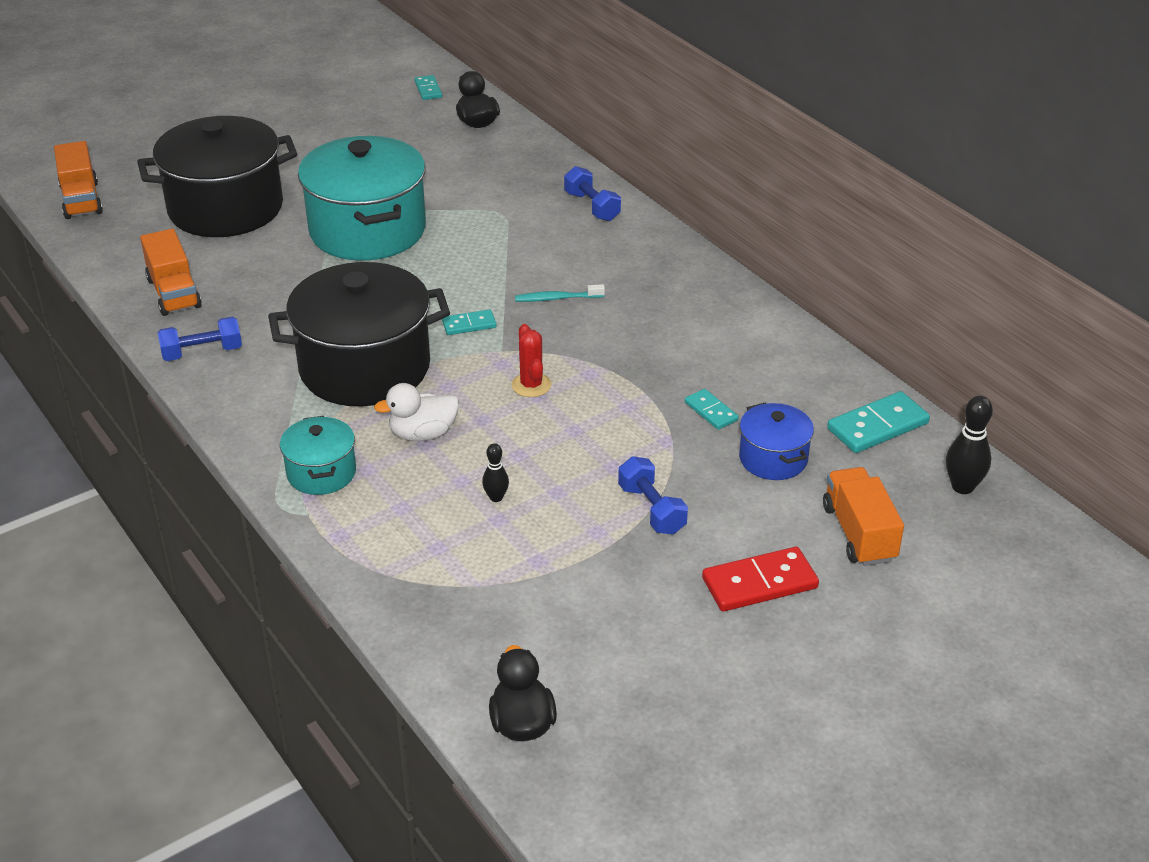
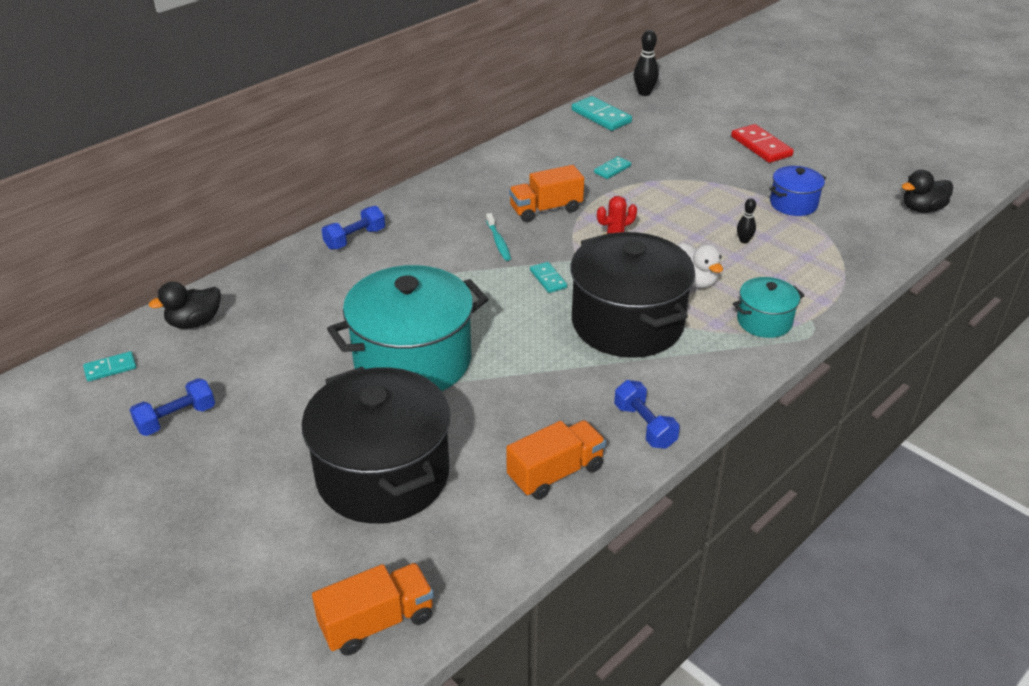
camera: 100 degrees left, 0 degrees up
blue dumbbell [618,456,688,535] -> blue dumbbell moved to [130,378,215,436]
blue pot [739,403,814,480] -> blue pot moved to [769,166,826,216]
orange truck [823,467,904,566] -> orange truck moved to [509,165,584,222]

